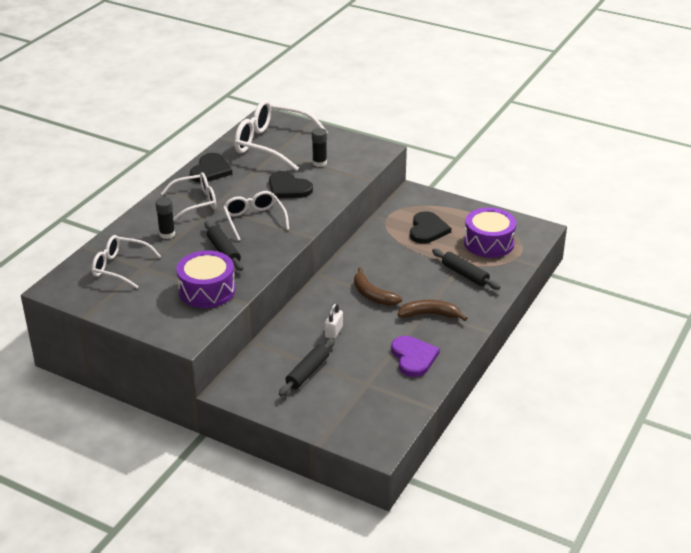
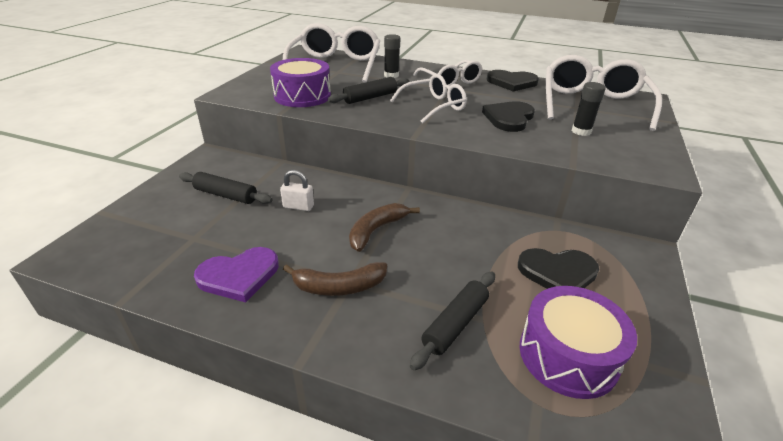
camera: 80 degrees right, 0 degrees up
white glasses [92,235,161,289] -> white glasses [283,23,380,83], size x1.62
brown banana [397,300,467,321] -> brown banana turned 90 degrees clockwise [283,262,387,296]

